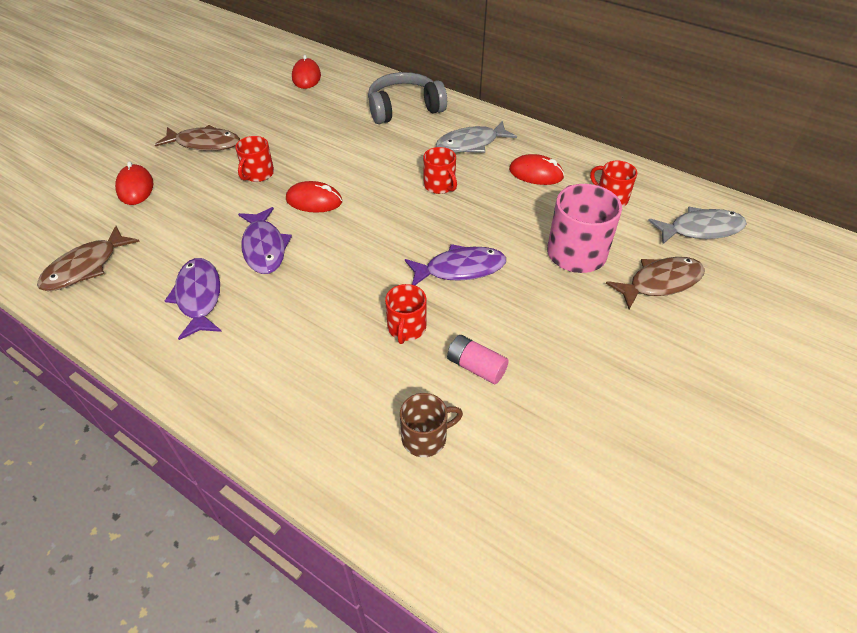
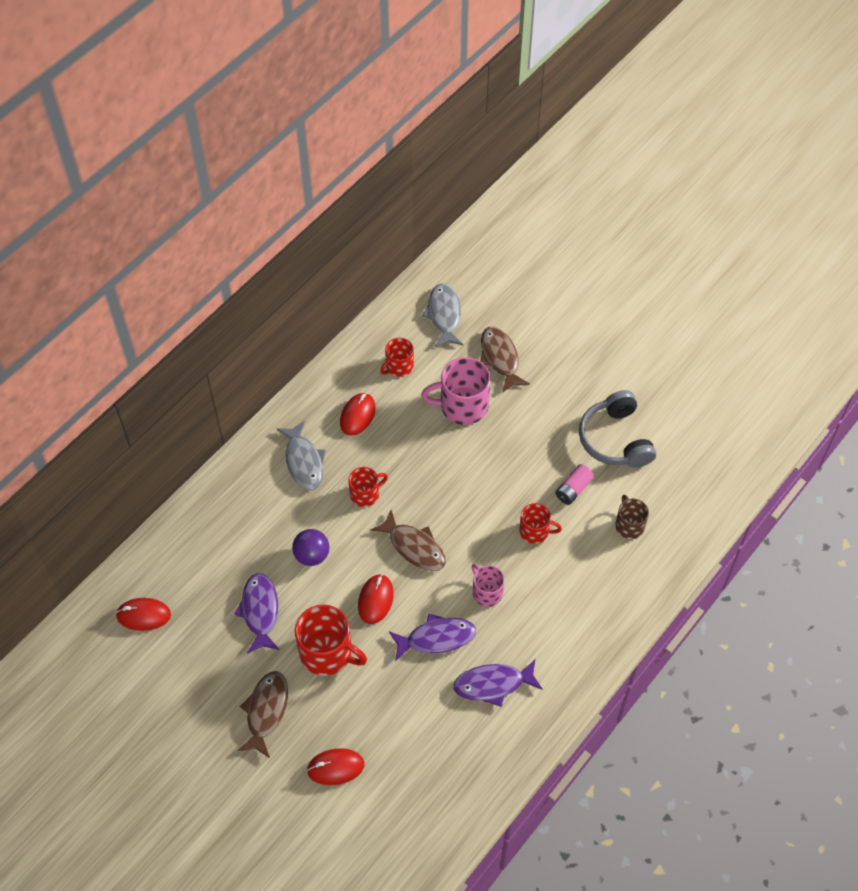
camera: 85 degrees left, 10 degrees up
brown fish [37,226,140,291] -> brown fish moved to [371,510,446,571]
red mug [235,136,274,182] -> red mug [295,605,367,676], size x1.70
grey headphones [368,72,447,124] -> grey headphones moved to [579,390,656,468]
purple fish [405,244,506,285] -> purple fish moved to [234,573,280,654]
none -> purple ball [292,529,330,566]
none -> pink mug [472,564,504,606]

